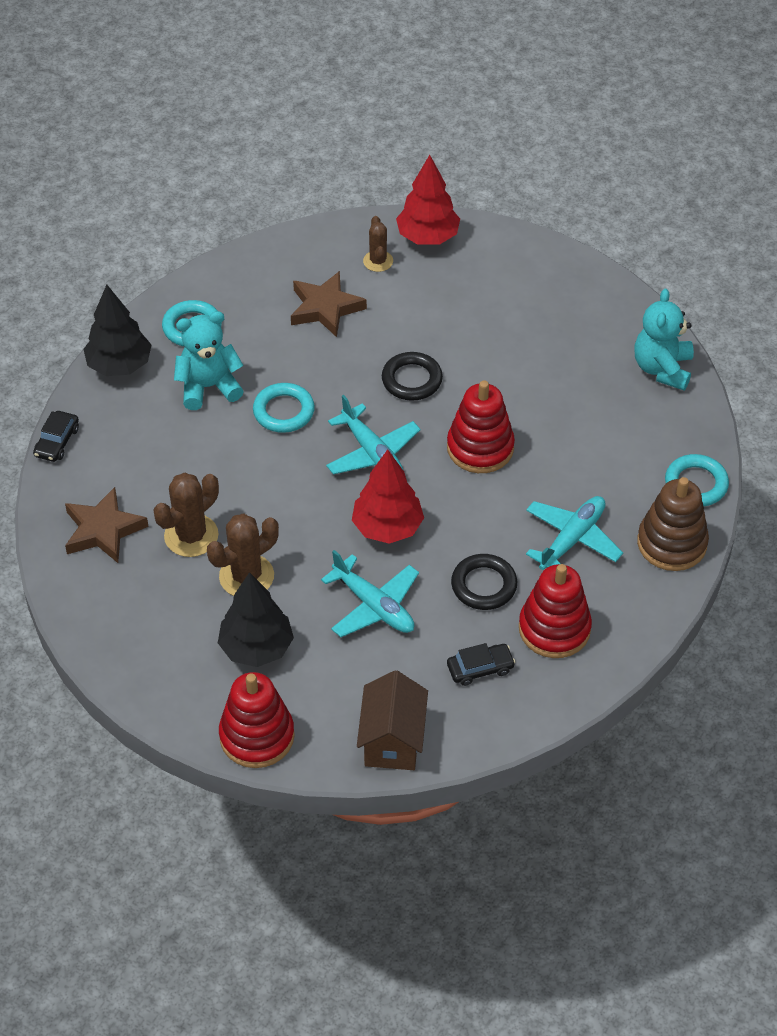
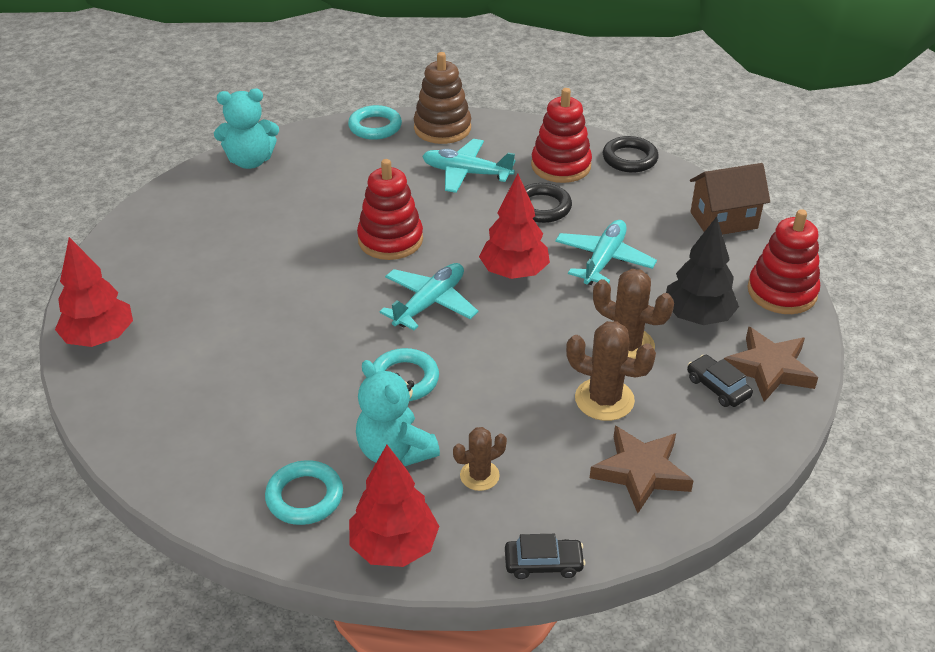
camera: 110 degrees left, 10 degrees down
black tree [83,285,151,376] -> red tree [349,445,439,567]
brown star [291,271,367,337] -> brown star moved to [724,327,818,402]
brown cactus [363,216,393,272] -> brown cactus moved to [453,427,507,491]
black ring [382,352,443,401] -> black ring moved to [603,136,659,173]
black car [447,643,515,686] -> black car moved to [687,355,753,407]

